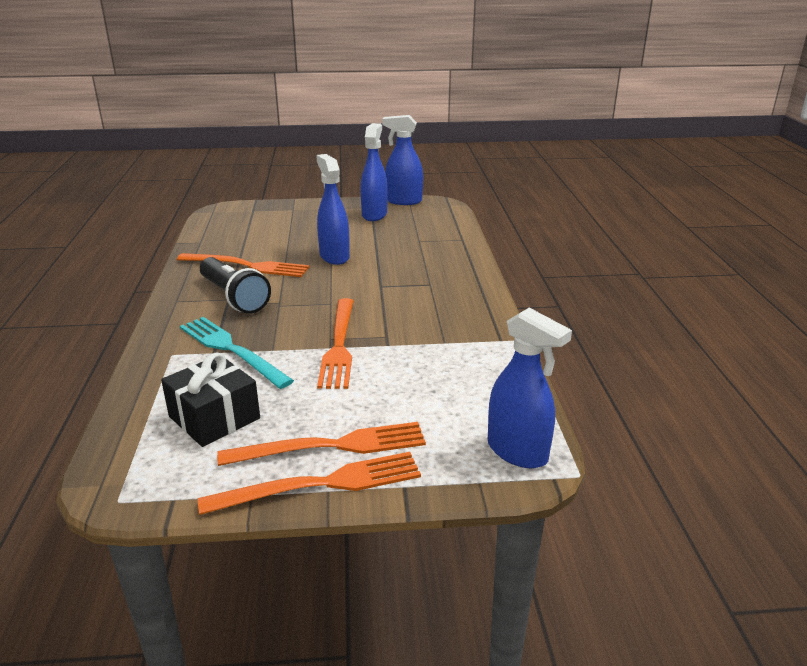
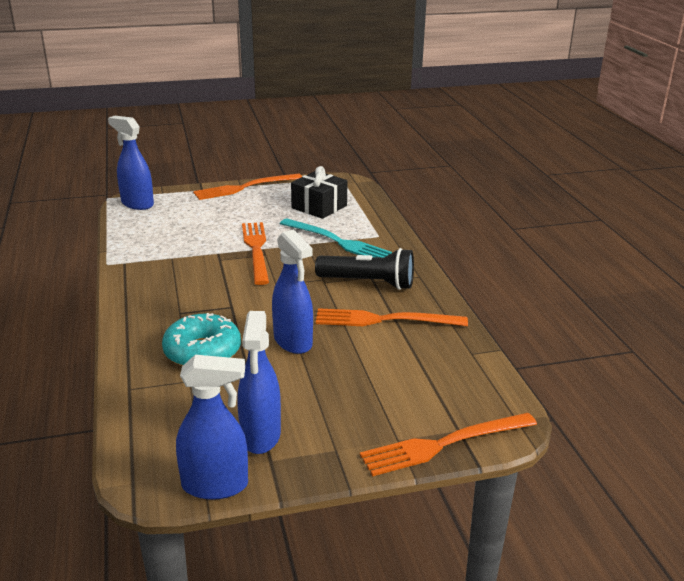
camera: 170 degrees right, 0 degrees up
black flashlight [200,257,271,314] -> black flashlight turned 150 degrees clockwise [315,248,414,290]
orange fork [217,422,426,466] -> orange fork moved to [360,413,537,476]
none -> turquoise donut [162,313,241,366]

